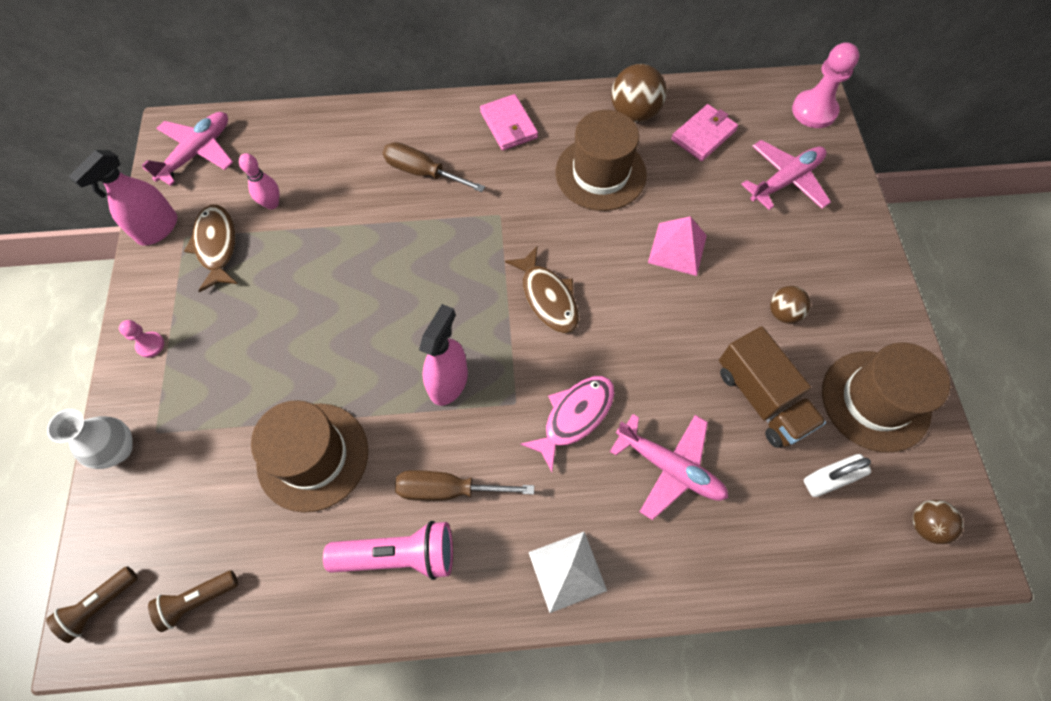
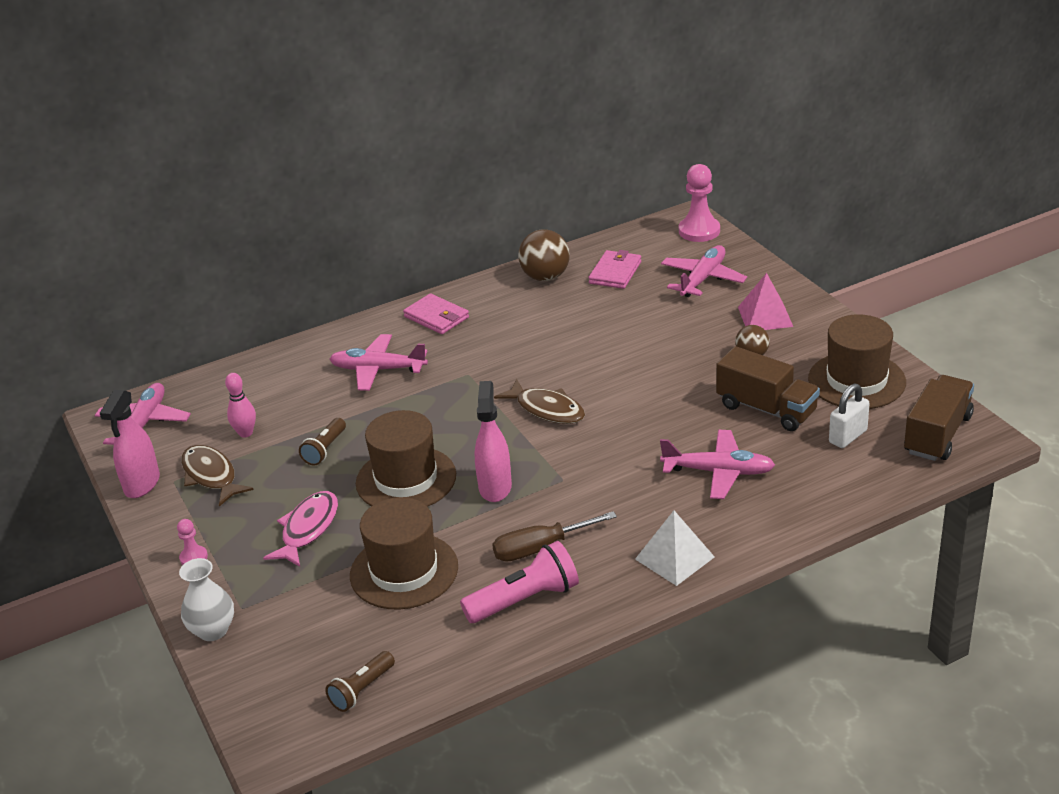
camera: 20 degrees left, 30 degrees down
brown flashlight [46,566,138,643] -> brown flashlight moved to [299,418,346,466]
brown screwdriver [383,142,485,192] -> pink plane [330,334,428,391]
pink fish [521,376,615,472] -> pink fish moved to [263,491,338,567]
brown hat [556,110,647,211] -> brown hat moved to [356,410,456,507]
pink pyramid [648,216,707,276] -> pink pyramid moved to [738,273,793,330]
brown ball [912,500,964,544] -> brown truck [904,375,974,461]

